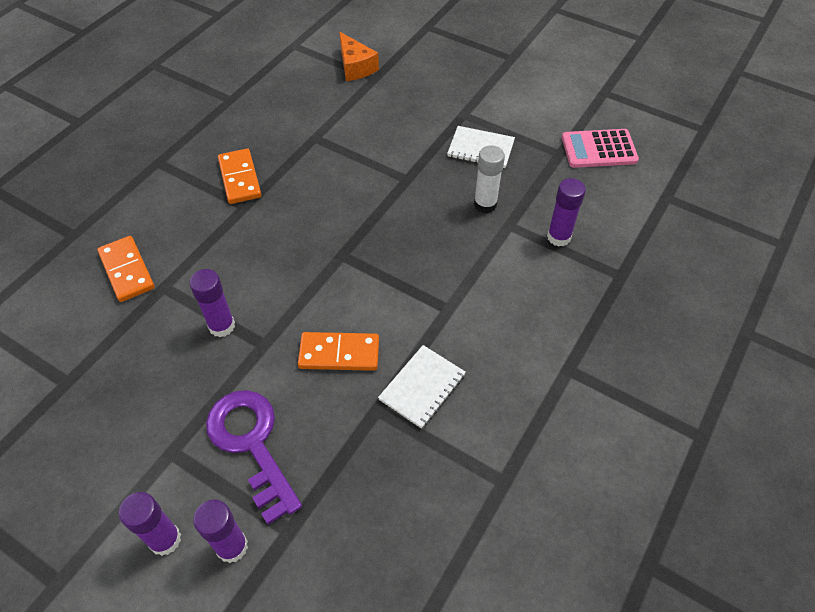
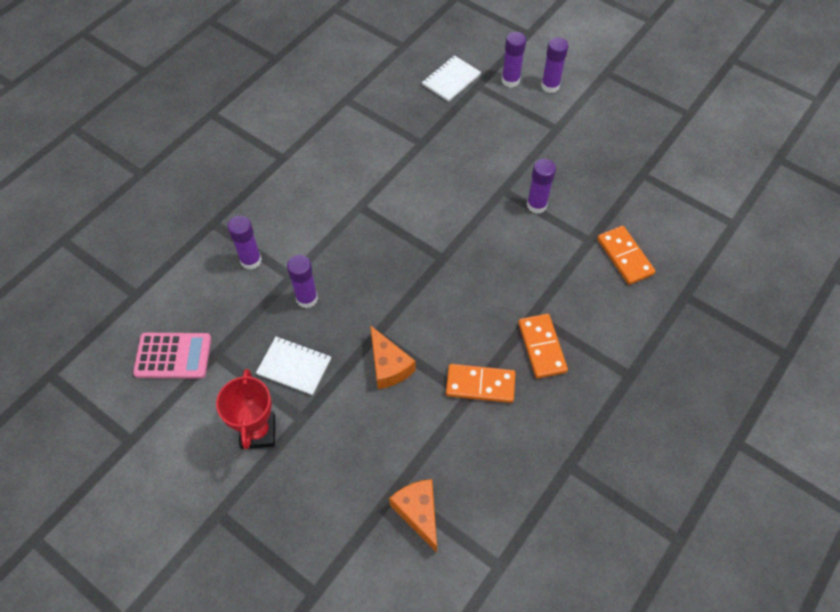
camera: 175 degrees left, 5 degrees up
purple key [206,390,302,525] -> none
orange domino [298,332,379,371] -> orange domino moved to [446,364,516,403]
white notebook [378,345,466,429] -> white notebook moved to [422,55,481,102]
white glue stick [474,145,505,213] -> purple glue stick [287,255,318,308]
none -> red trophy [216,369,275,449]
none -> orange cheese [370,325,416,389]

